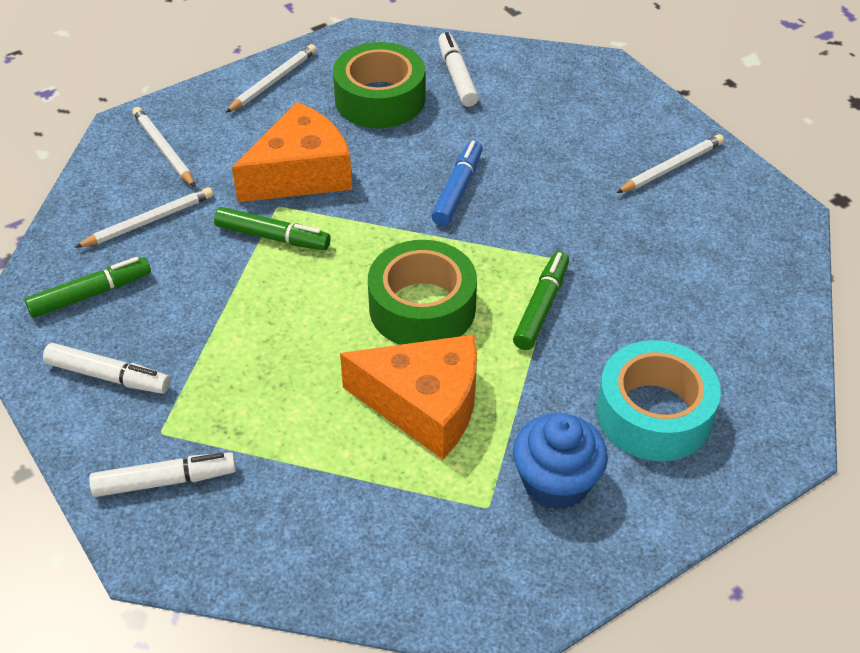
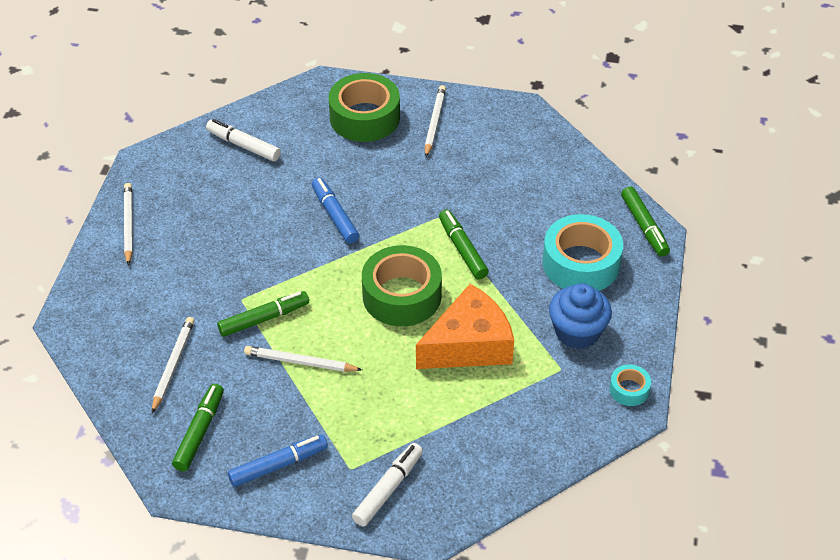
camera: 45 degrees left, 0 degrees up
white marker [43,343,170,394] -> blue marker [228,434,328,487]
white pencil [132,107,195,187] -> white pencil moved to [244,346,362,372]
orange cheese [232,102,352,202] -> none
green tape [333,42,425,128] -> green tape moved to [328,73,400,142]
none -> turquoise tape [609,365,651,406]
none -> green marker [621,187,670,257]

